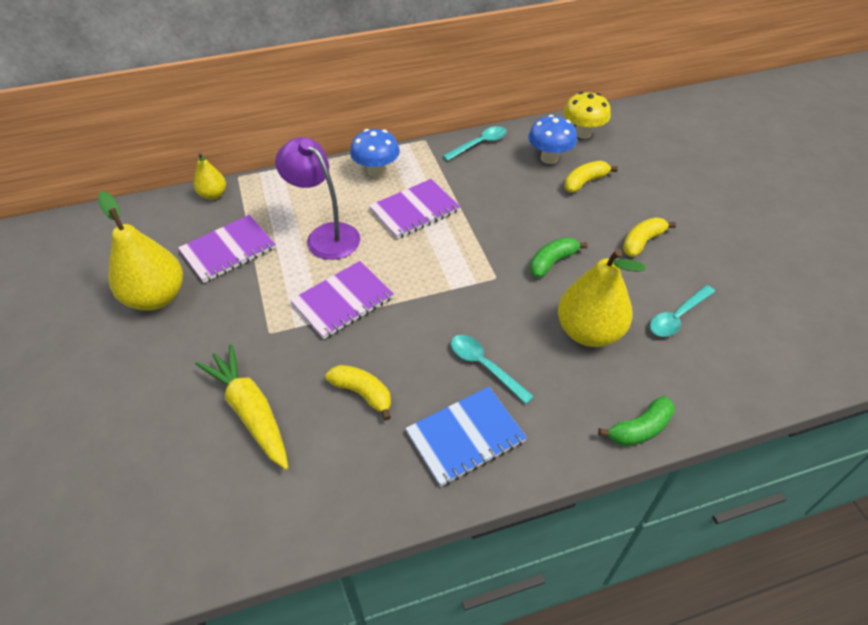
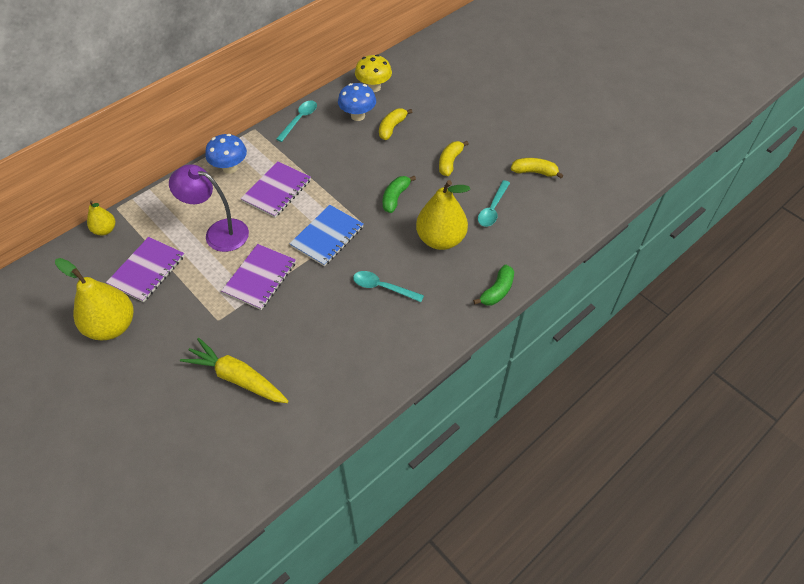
camera: 25 degrees left, 5 degrees up
yellow banana [325,365,391,421] -> yellow banana moved to [511,158,563,179]
blue notebook [405,387,527,487] -> blue notebook moved to [290,205,364,267]

